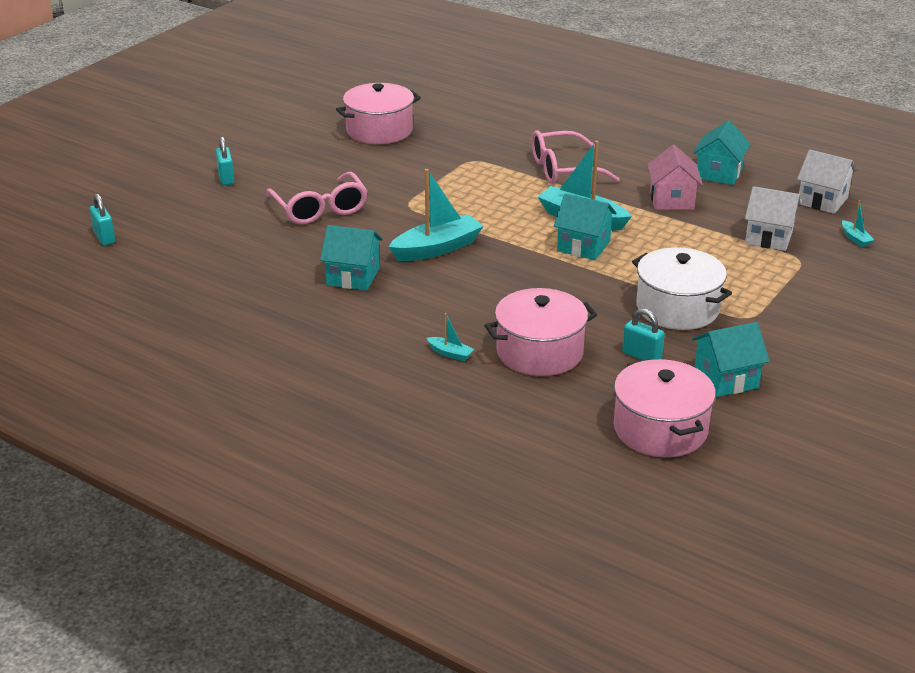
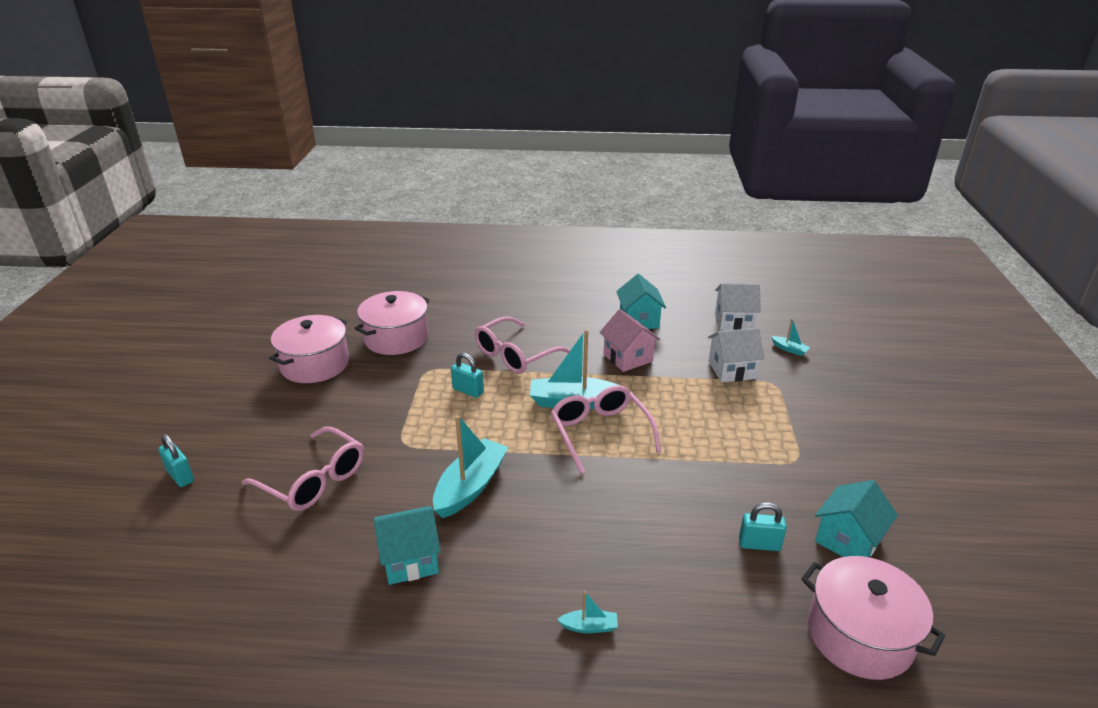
camera: 30 degrees left, 0 degrees up
turquoise padlock [90,193,115,245] -> turquoise padlock moved to [451,353,484,398]
pink pot [485,288,597,376] -> pink pot moved to [354,291,430,355]
turquoise house [554,193,617,260] -> pink glasses [551,385,661,474]
white pot [632,247,732,330] -> none

